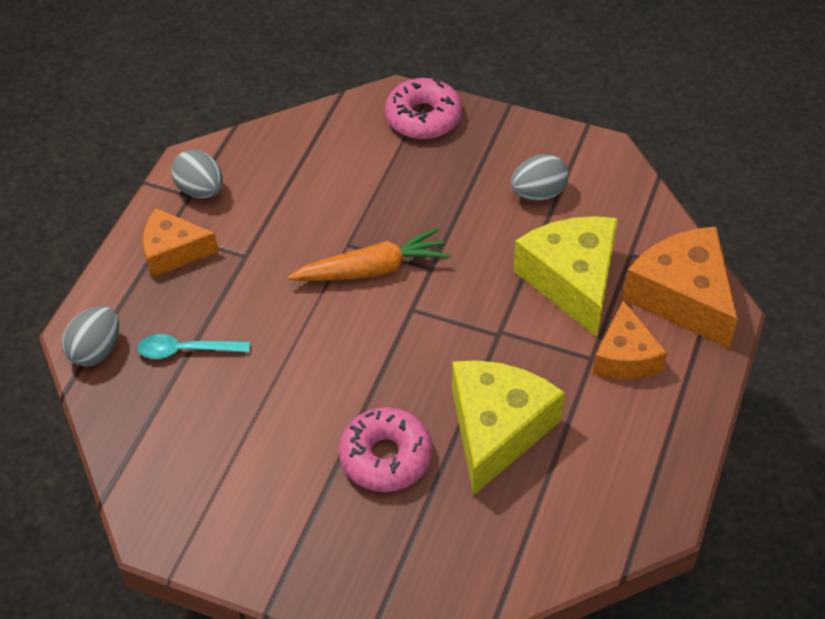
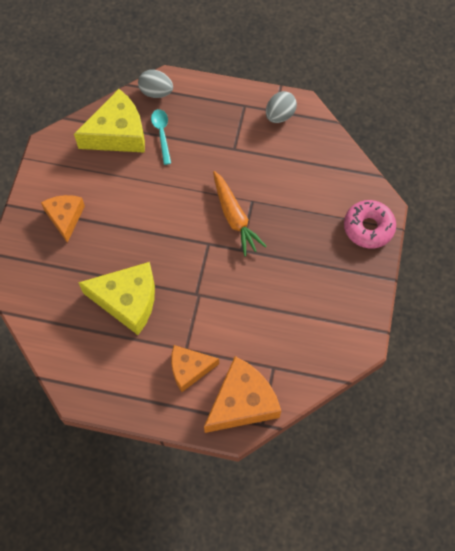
camera: 80 degrees right, 15 degrees up
orange cheese [143,208,219,277] -> orange cheese moved to [41,195,85,243]
pink donut [339,407,432,492] -> none
grey egg [511,154,569,201] -> none
yellow cheese [513,216,618,337] -> yellow cheese moved to [74,89,145,153]

